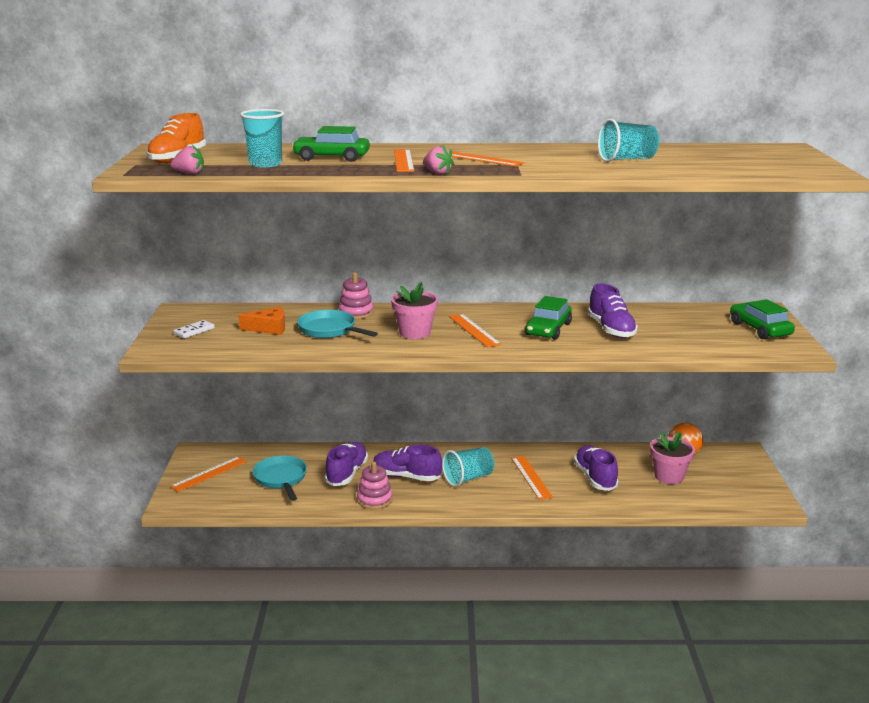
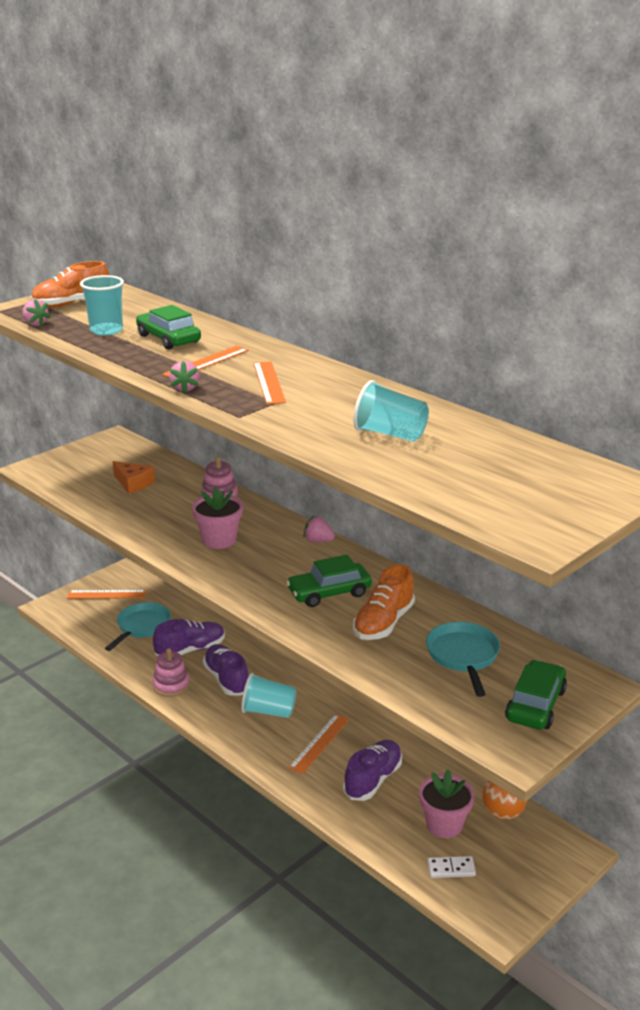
camera: 45 degrees right, 5 degrees up
white domino [173,320,215,339] -> white domino moved to [427,856,476,878]
turquoise pan [297,310,378,338] -> turquoise pan moved to [426,622,500,697]
orange ruler [449,314,502,347] -> none
purple shoe [588,284,638,338] -> orange shoe [353,564,415,640]
none -> pink strawberry [304,516,335,542]

